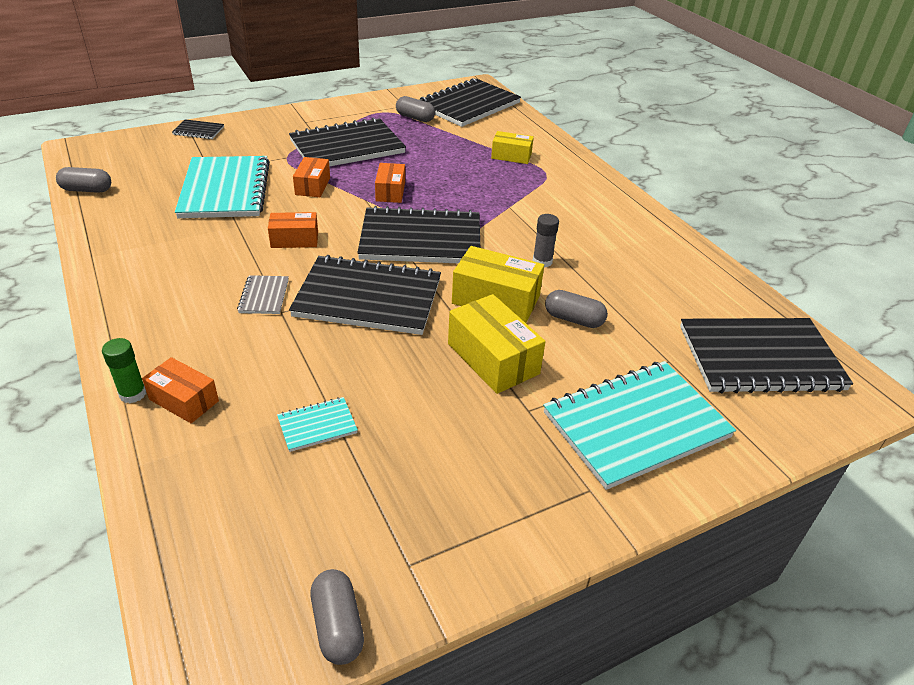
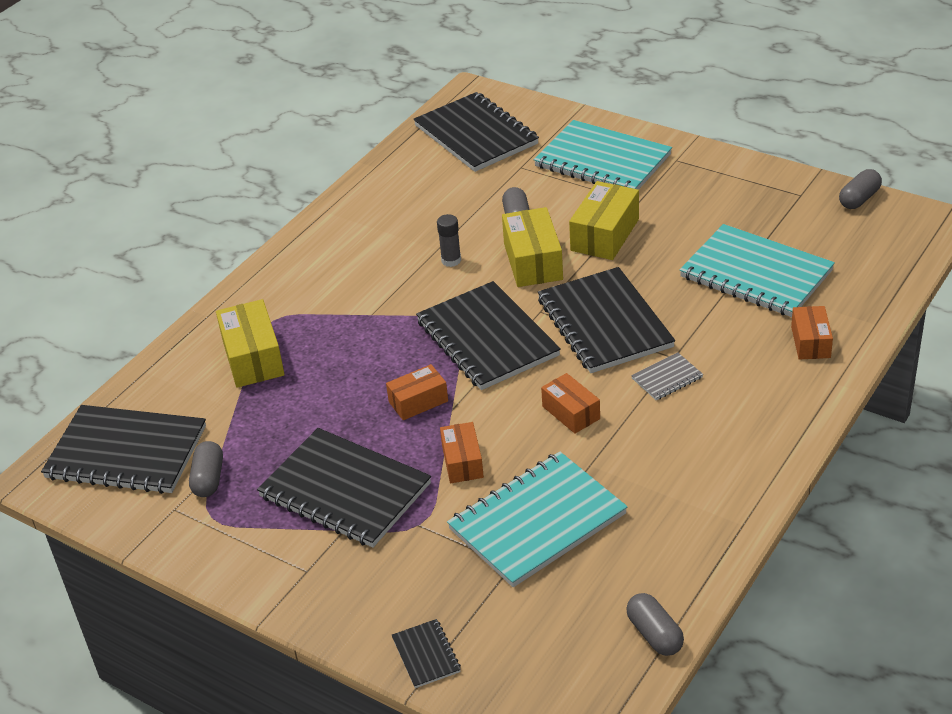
camera: 115 degrees left, 0 degrees up
green glue stick [102,338,146,403] -> none
turquoise notebook [277,397,358,452] -> turquoise notebook [679,224,835,317], size x2.30
orange box [293,157,330,197] -> orange box turned 75 degrees counterclockwise [440,422,484,483]
yellow box [491,131,534,164] -> yellow box [216,299,285,388], size x1.57

